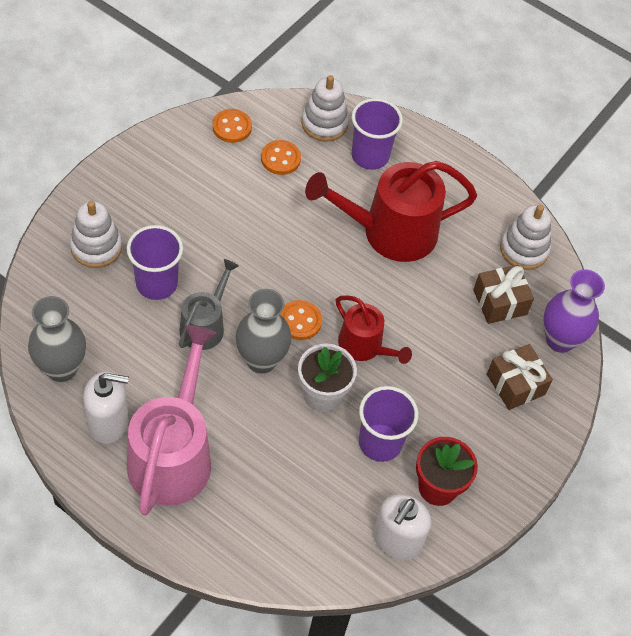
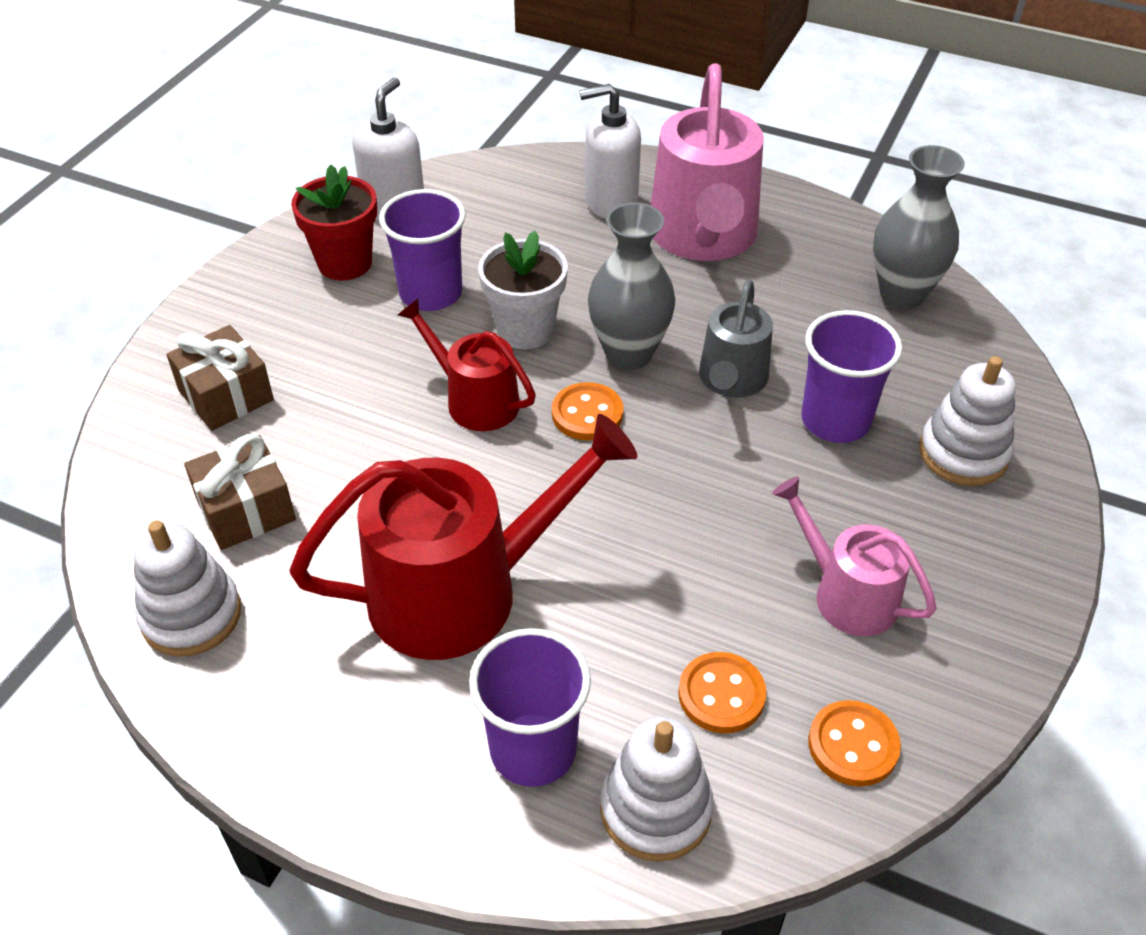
camera: 175 degrees right, 10 degrees down
white soap dispenser [83,371,129,444] -> white soap dispenser moved to [579,84,641,219]
purple vase [543,269,605,353] -> none
none -> pink watering can [772,477,937,636]

